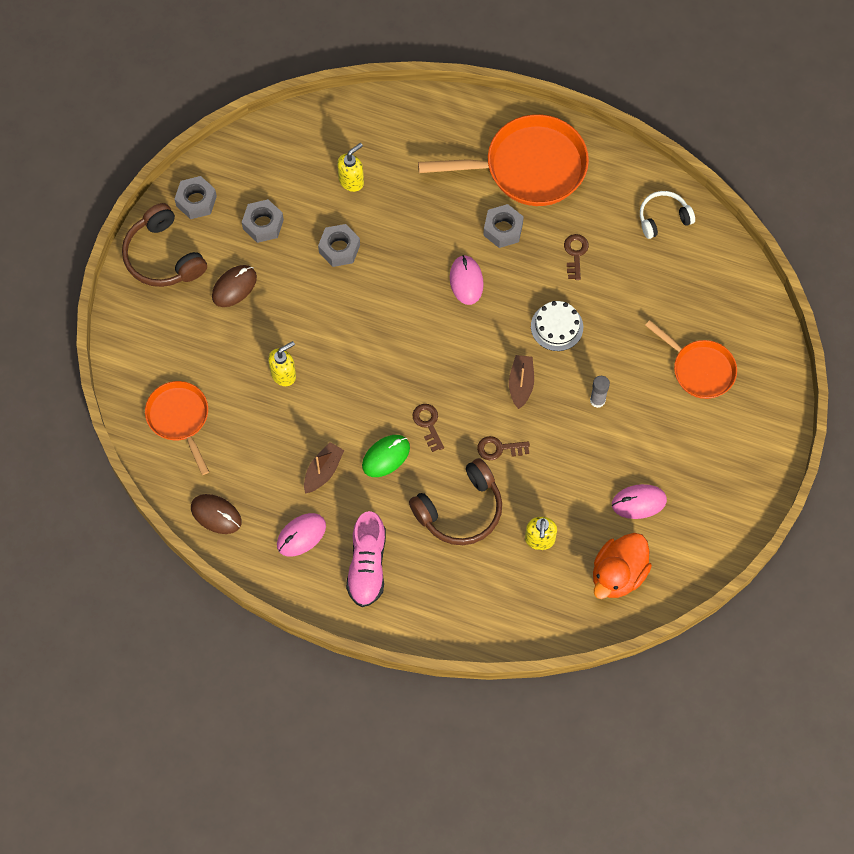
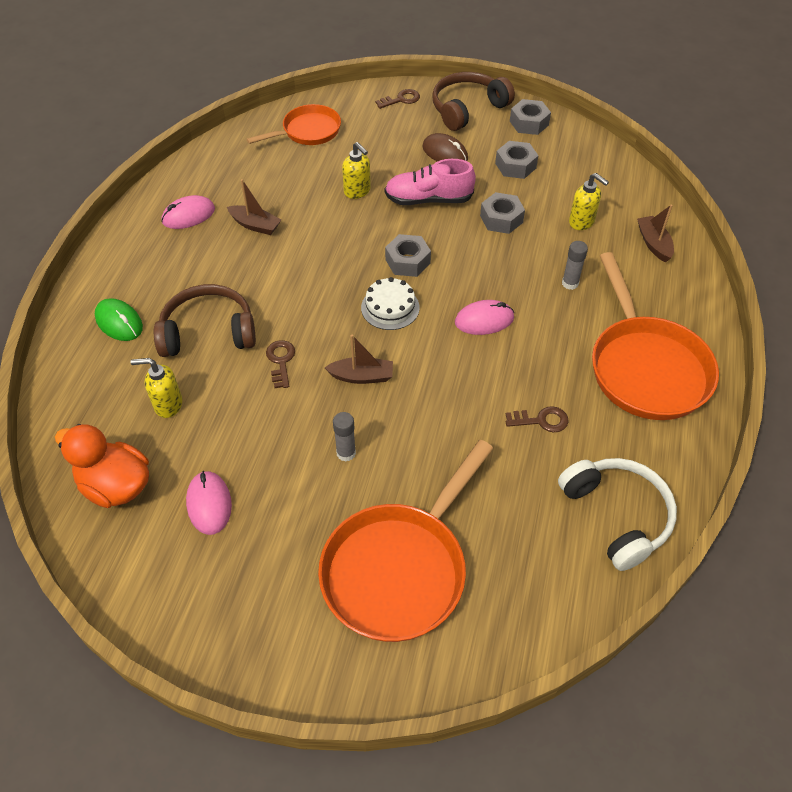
camera: 85 degrees right, 15 degrees down
brown mouse [191,494,242,534] -> none
pink mouse [277,513,326,556] -> pink mouse turned 75 degrees counterclockwise [161,195,215,229]
pink shoe [346,511,386,607] -> pink shoe moved to [385,159,476,205]
green mouse [362,435,410,477] -> green mouse moved to [95,298,143,341]
brown headphones [409,458,502,545] -> brown headphones turned 120 degrees clockwise [154,284,256,357]
brown key [412,404,444,452] -> brown key moved to [375,89,420,109]
grey nut [483,204,524,248] -> grey nut moved to [385,234,431,277]
white cake [531,301,583,351] -> white cake moved to [361,277,420,330]
white headphones [640,191,695,239] -> white headphones [558,458,677,571], size x1.56
orange pan [645,320,737,399] -> orange pan [318,440,493,642], size x1.67
none -> grey glue stick [562,241,588,290]
none -> brown boat [637,204,674,262]

